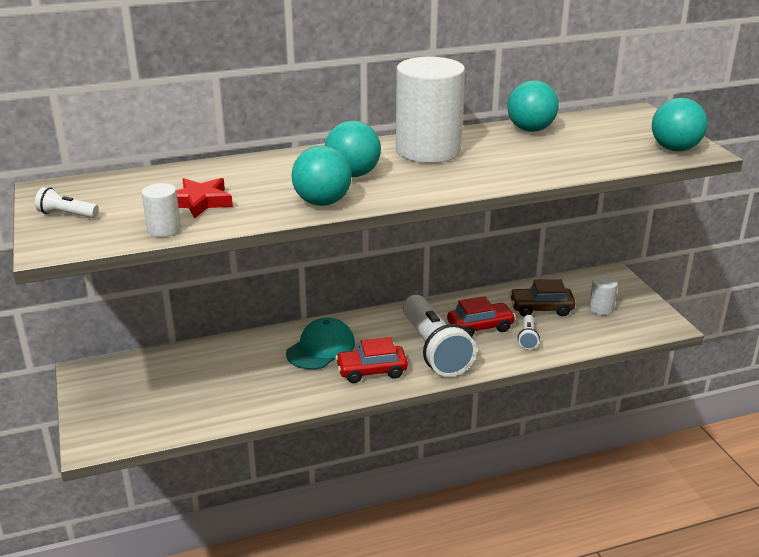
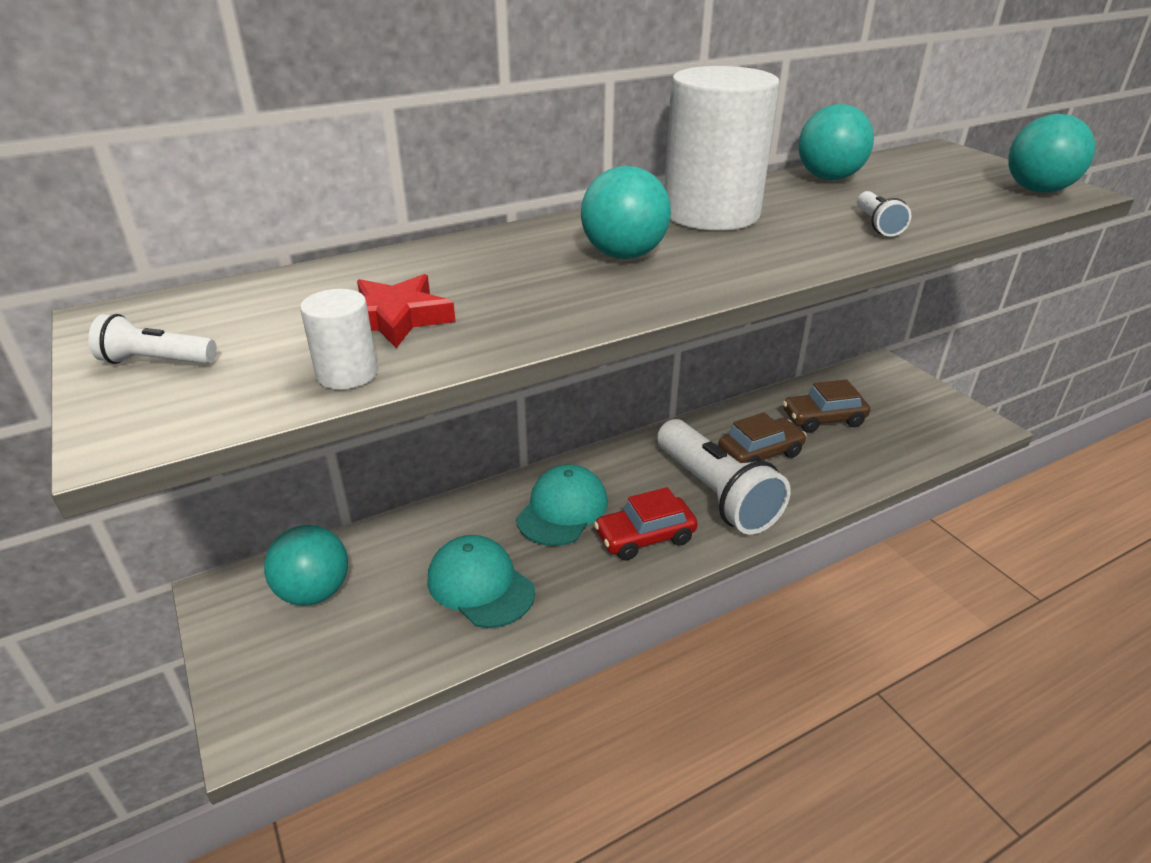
camera: 10 degrees left, 5 degrees up
turquoise ball [291,146,352,206] -> turquoise ball moved to [264,525,348,606]
red car [447,296,516,336] -> brown car [718,412,807,463]
white flashlight [518,315,540,350] -> white flashlight moved to [857,191,912,237]
white cylinder [589,275,618,315] -> none
none -> turquoise cap [427,535,535,628]

